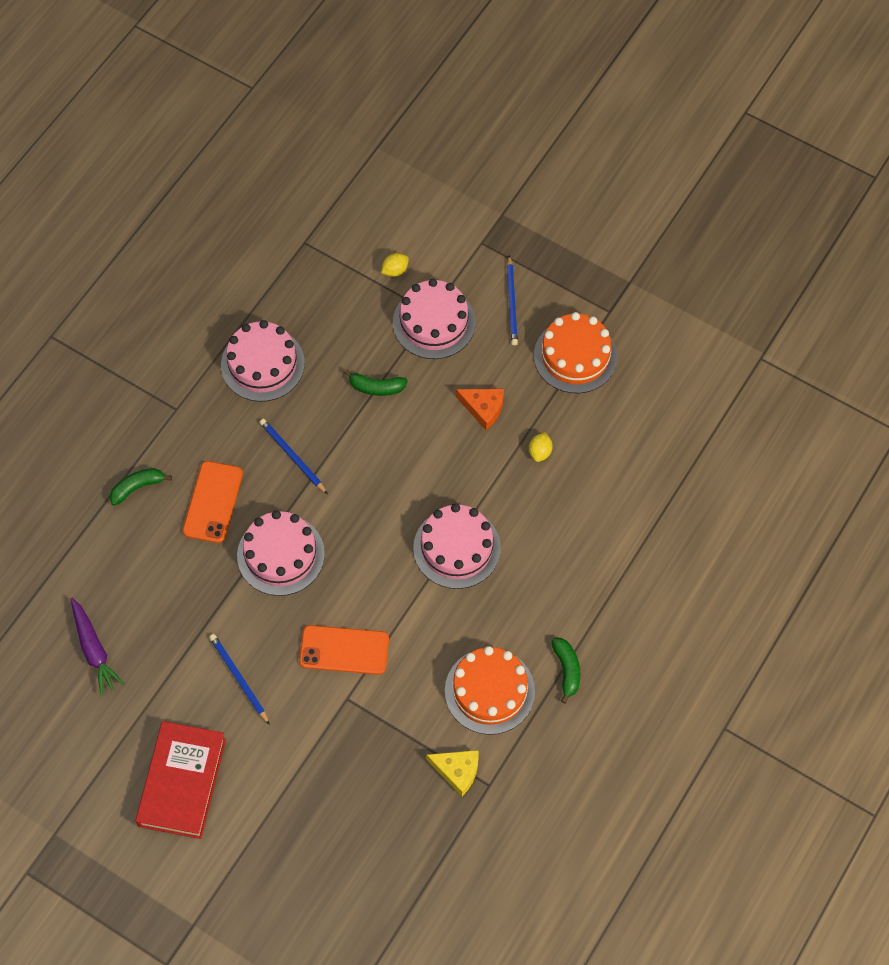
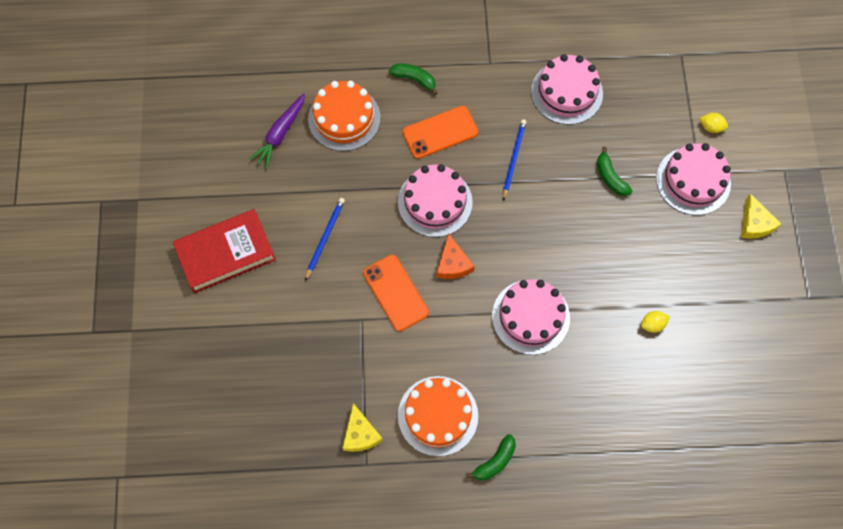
camera: 55 degrees right, 5 degrees up
orange cheese [456,389,504,430] -> orange cheese moved to [437,234,475,279]
blue pencil [507,255,518,346] -> yellow cheese [741,193,781,239]
orange cake [534,312,617,393] -> orange cake moved to [308,81,380,151]

